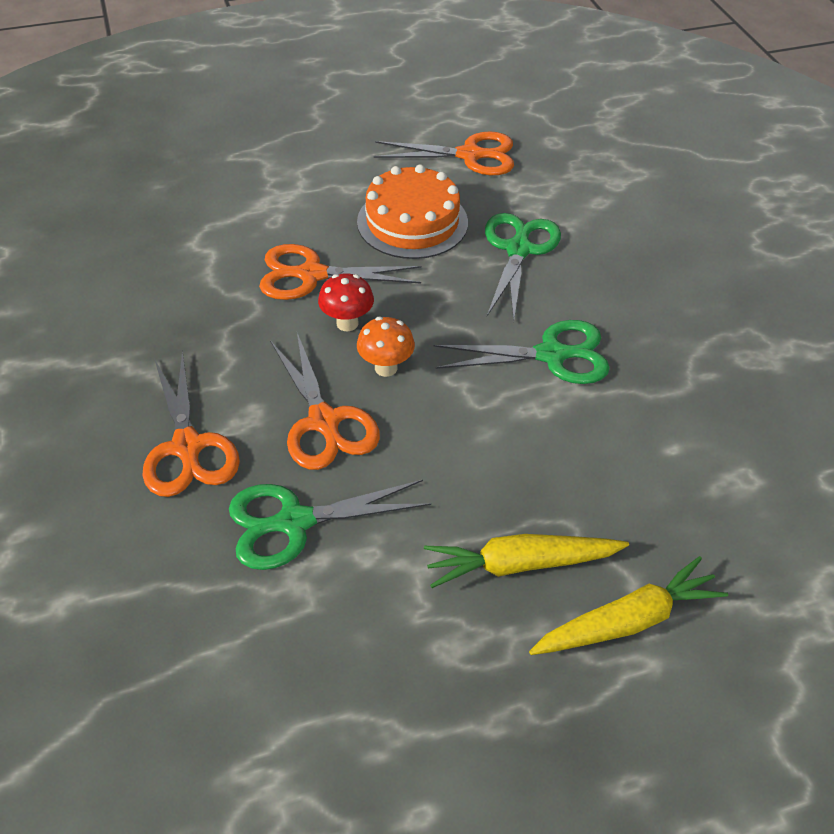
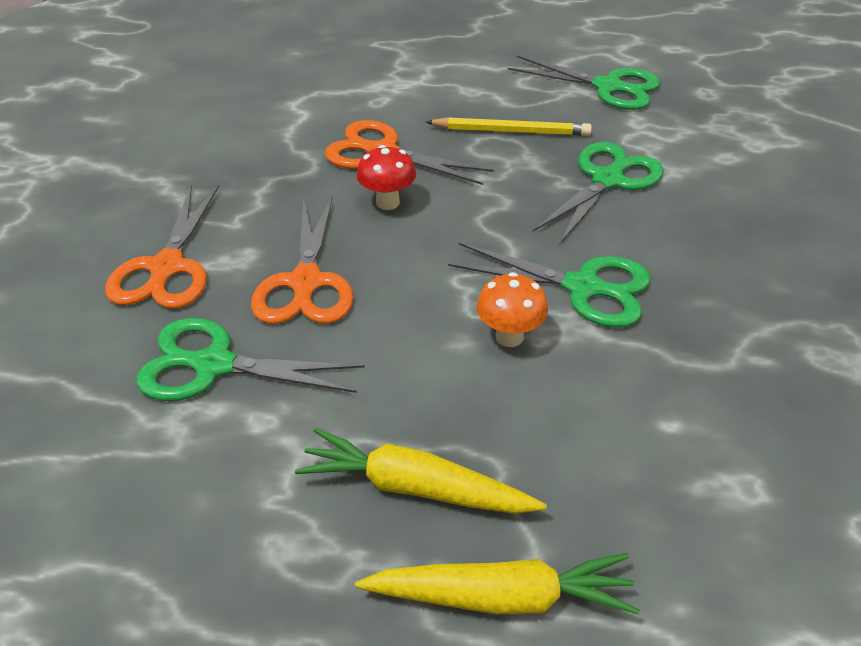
camera: 25 degrees right, 5 degrees down
orange cake [357,164,468,259] -> yellow pencil [426,117,592,136]
orange mushroom [357,317,415,377] -> orange mushroom moved to [477,272,548,347]
orange scissors [374,131,514,175] -> green scissors [508,56,660,110]

